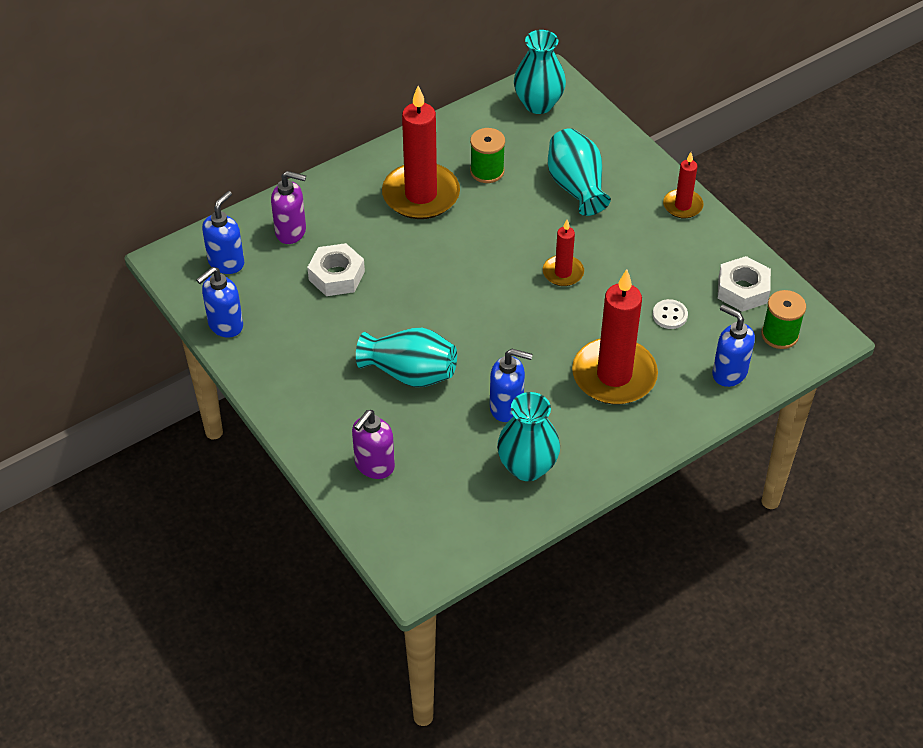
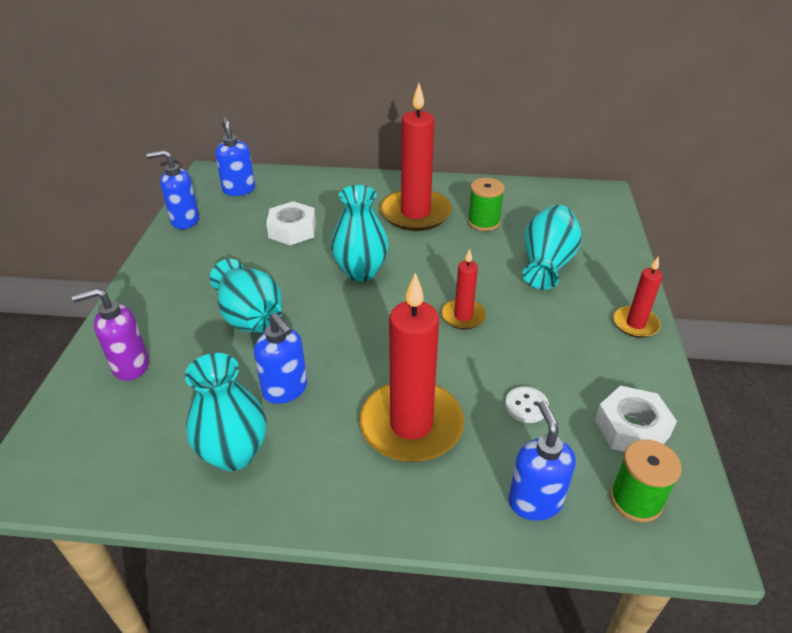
camera: 40 degrees right, 10 degrees down
blue soap dispenser [202,191,244,274] -> blue soap dispenser turned 90 degrees counterclockwise [215,116,255,196]
purple soap dispenser [271,171,306,244] -> none
turquoise vase [514,30,566,114] -> turquoise vase moved to [331,185,389,282]

